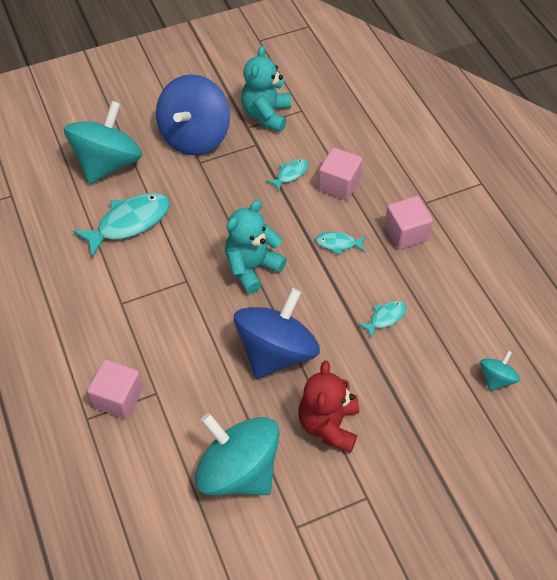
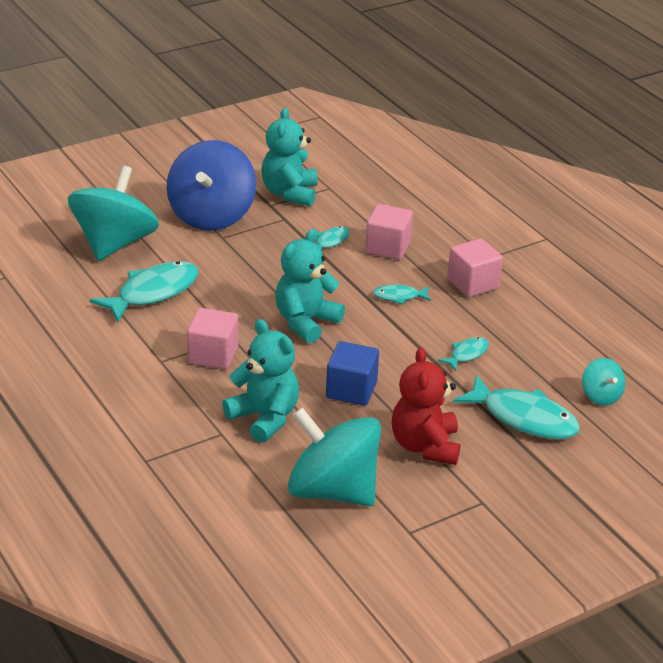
camera: 10 degrees left, 20 degrees down
pink cube [87,360,143,419] -> pink cube moved to [187,308,238,369]
blue spinning top [234,288,320,379] -> blue cube [326,341,379,406]
turquoise spinning top [480,351,520,391] -> turquoise spinning top turned 135 degrees clockwise [582,358,625,406]
none -> turquoise teddy bear [222,319,299,443]
none -> turquoise fish [453,375,580,439]

